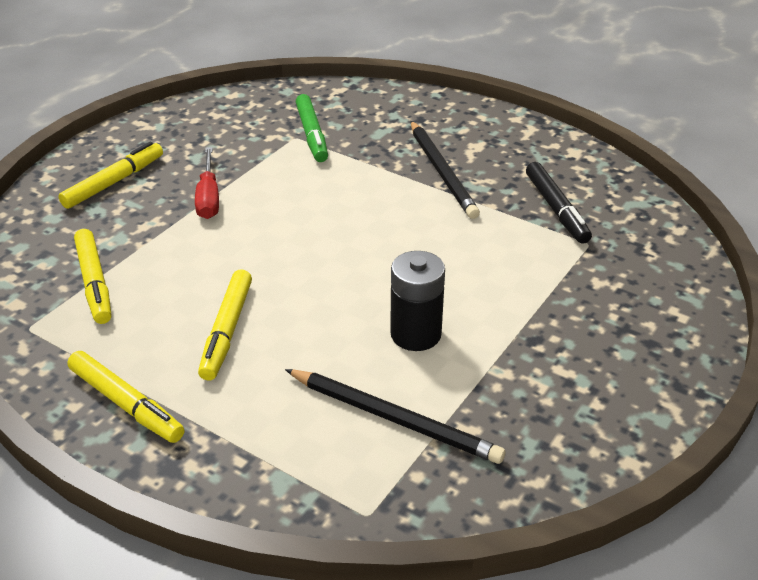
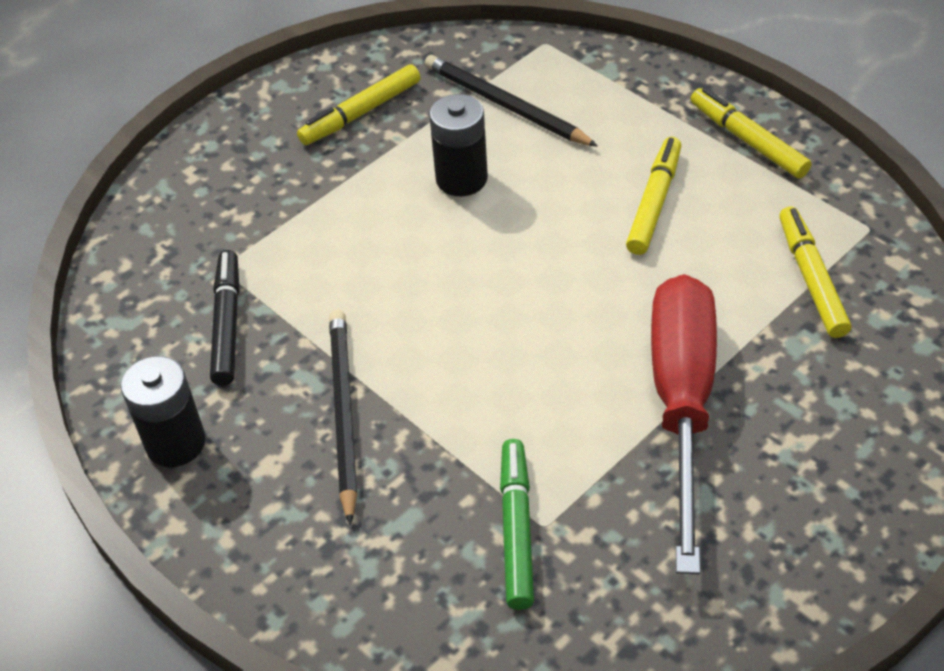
camera: 165 degrees left, 10 degrees up
yellow marker [58,142,163,209] -> yellow marker moved to [297,64,421,145]
red screwdriver [195,147,219,219] -> red screwdriver [651,274,717,574], size x2.01
none -> black battery [121,356,206,467]

